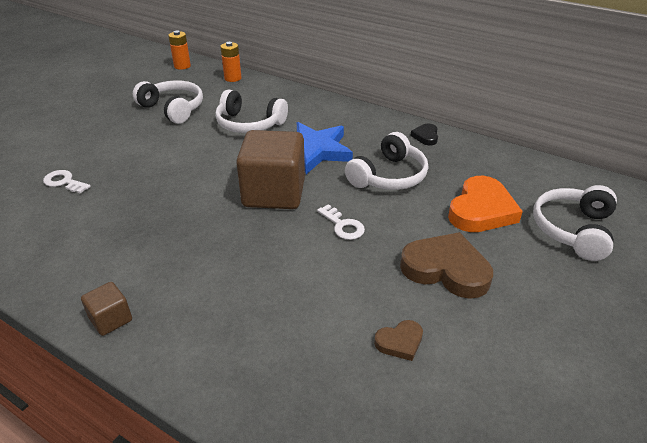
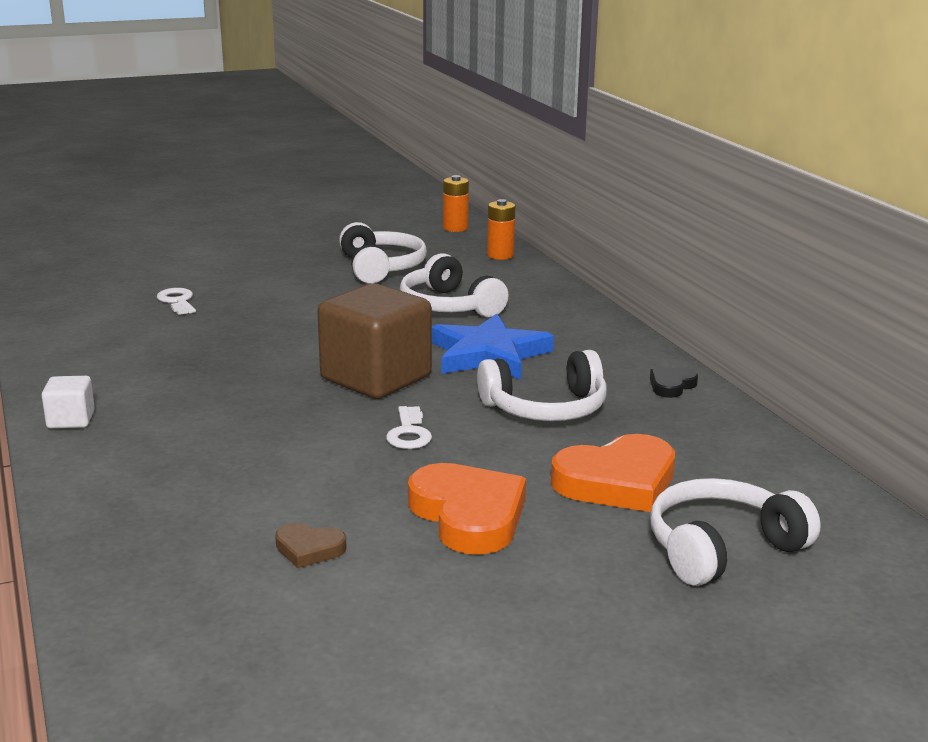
camera: 35 degrees right, 15 degrees down
brown cube [81,282,132,336] -> white cube [42,375,95,429]
brown heart [400,232,493,299] -> orange heart [408,463,526,555]

